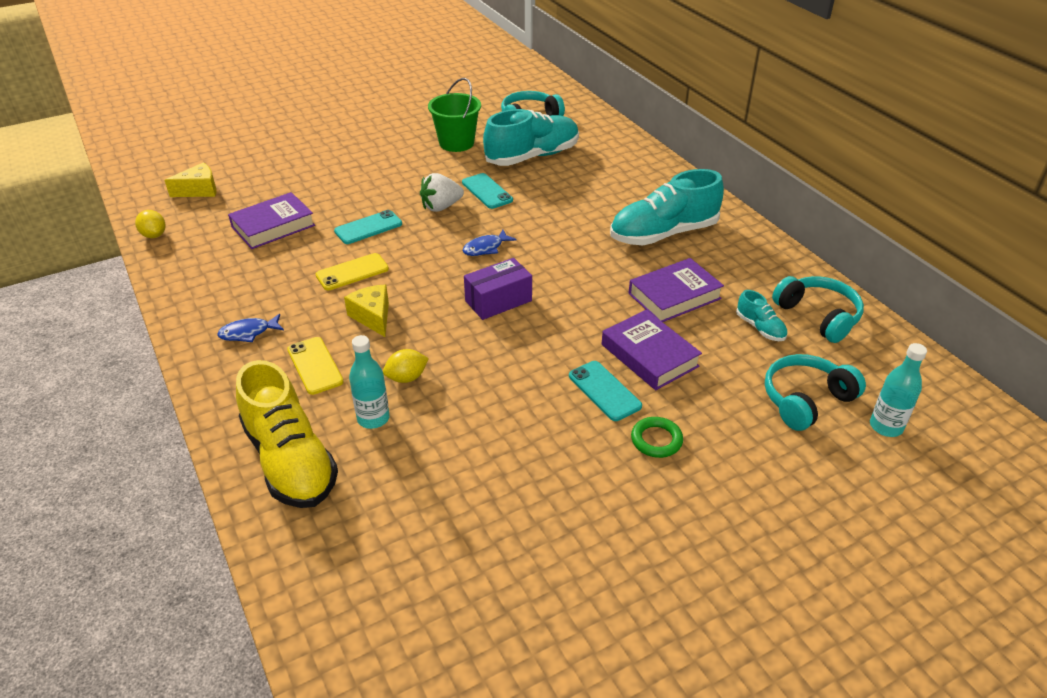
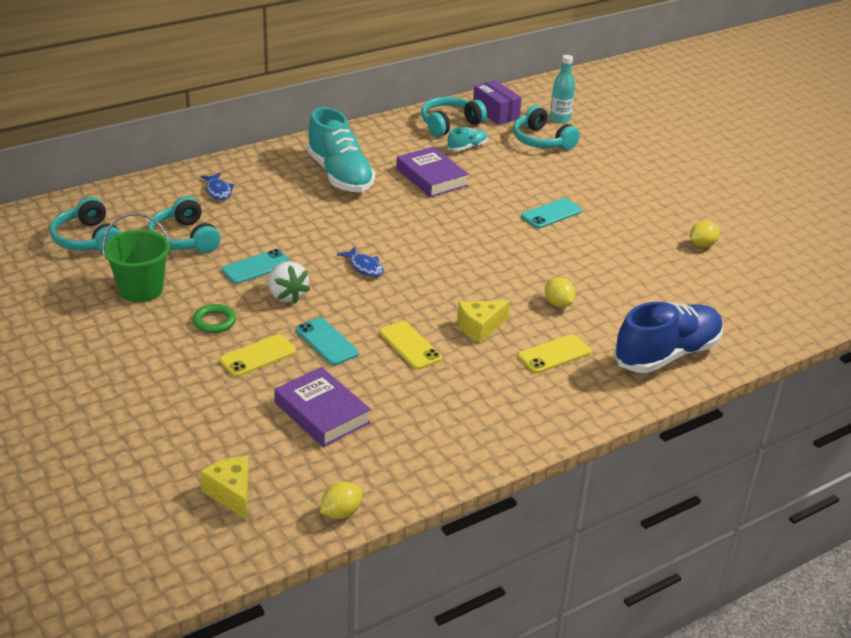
camera: 95 degrees left, 5 degrees down
blue fish [217,314,284,342] -> blue fish moved to [200,173,234,200]
yellow shoe [236,360,338,508] -> blue shoe [614,302,723,373]
turquoise bottle [349,335,390,429] -> none
purple box [464,258,532,320] -> purple box moved to [473,80,522,125]
turquoise shoe [483,109,579,166] -> turquoise headphones [148,196,221,253]
purple book [602,310,702,390] -> none
green ring [631,417,683,458] -> green ring moved to [193,304,236,333]
none -> yellow phone [219,334,296,377]
none -> yellow lemon [690,221,720,248]

